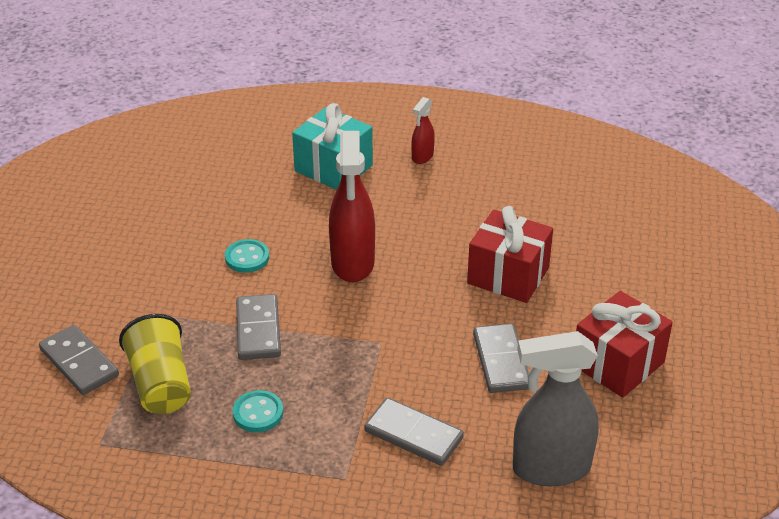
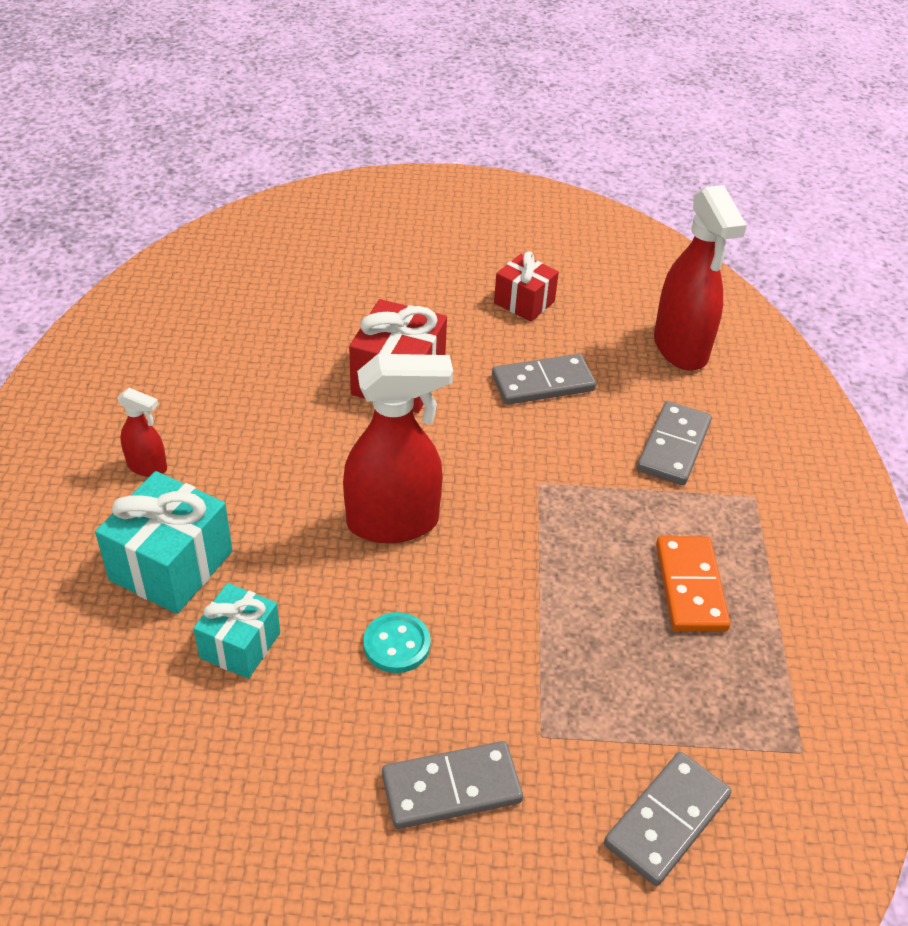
camera: 100 degrees left, 5 degrees up
yellow cup [119,314,191,414] -> none
turquoise button [233,390,283,432] -> orange domino [656,536,730,632]
grey domino [236,294,281,360] -> grey domino moved to [382,741,523,829]
grey spray bottle [513,331,599,486] -> red spray bottle [654,185,747,371]
red gift [576,291,673,398] -> red gift [494,251,559,322], size x0.64
none -> turquoise gift [193,583,280,679]

